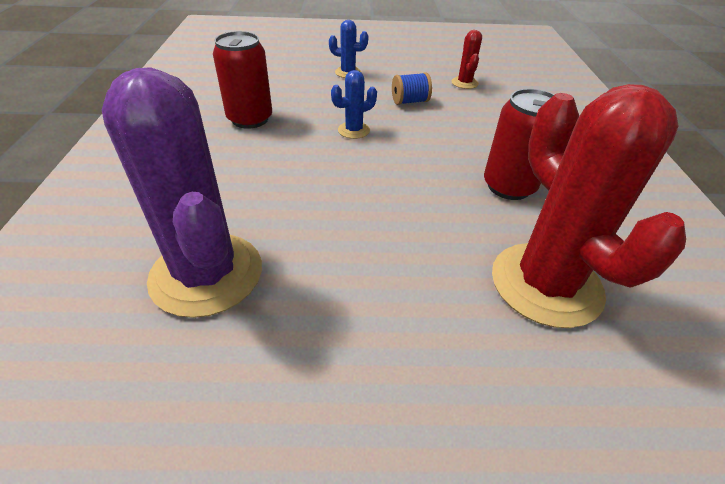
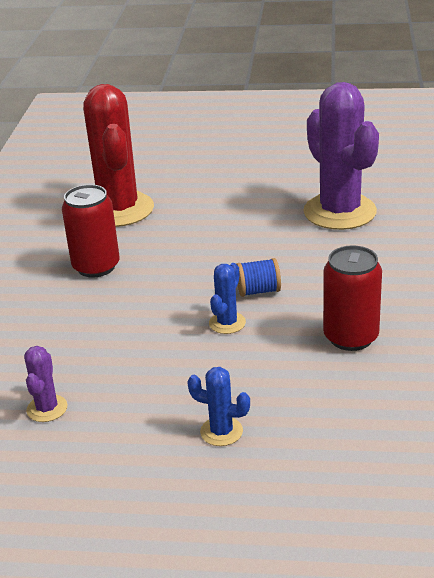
camera: 170 degrees left, 10 degrees down
blue cactus [331,70,377,139] -> blue cactus turned 45 degrees counterclockwise [209,263,246,334]
blue spool [392,72,432,105] -> blue spool moved to [237,258,281,297]
red cactus [452,30,482,89] -> purple cactus [24,346,68,422]

